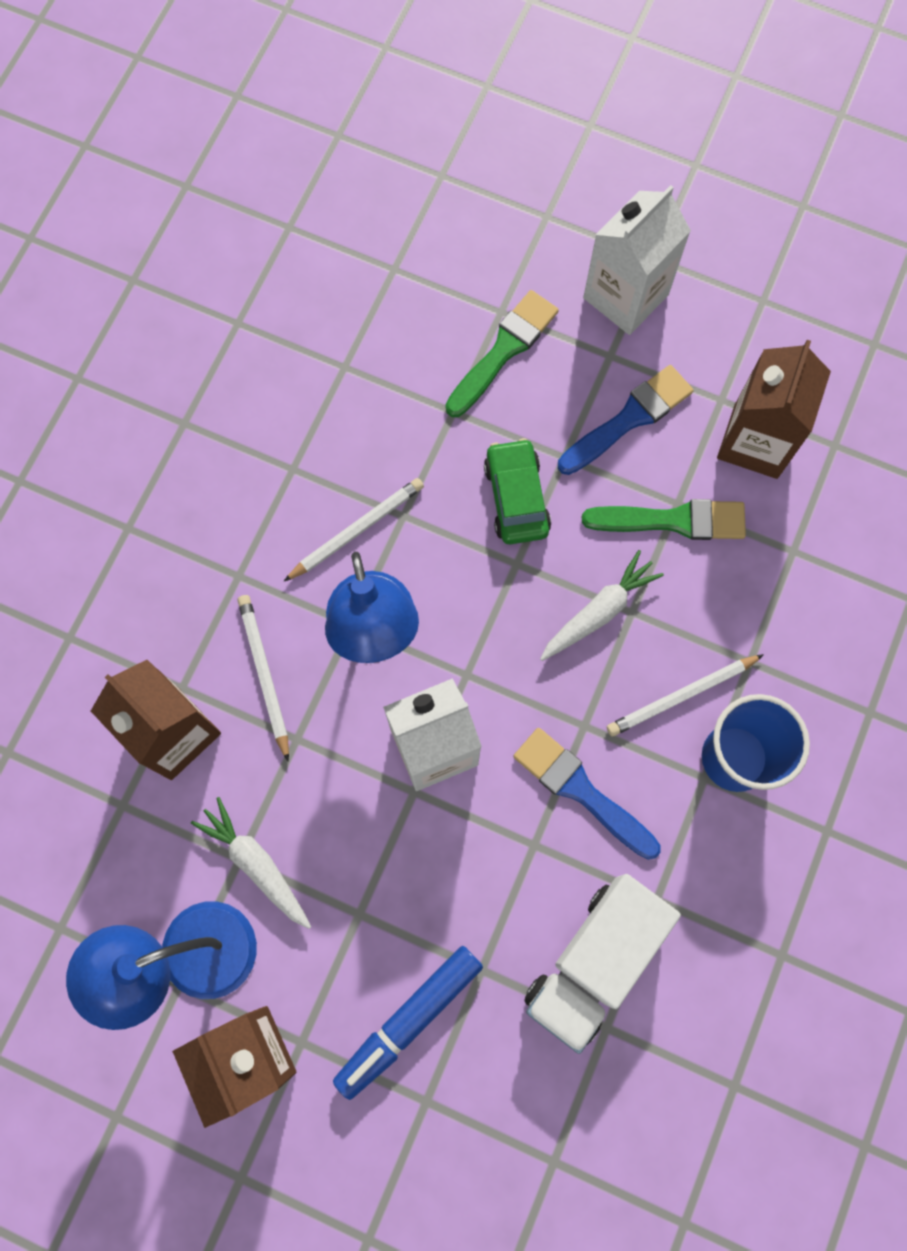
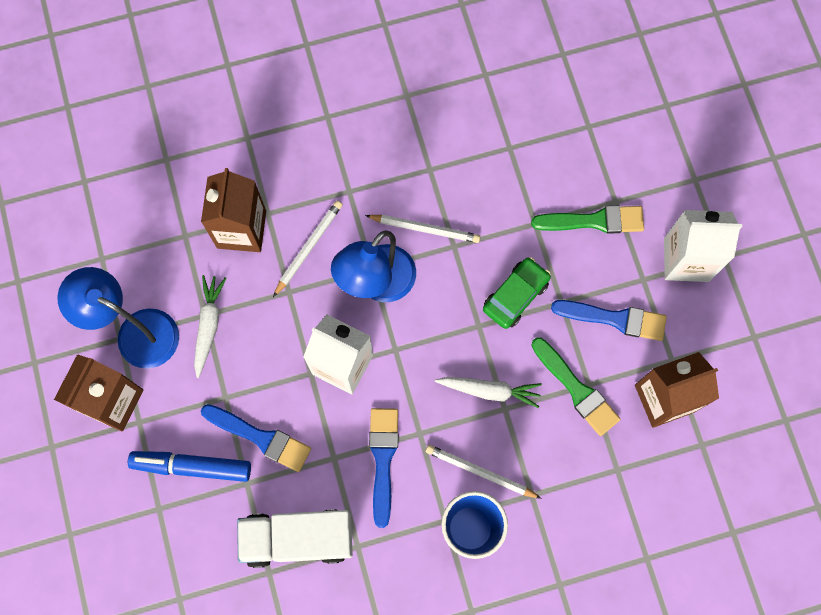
camera: 50 degrees right, 0 degrees up
none -> blue brush [201,404,311,472]

